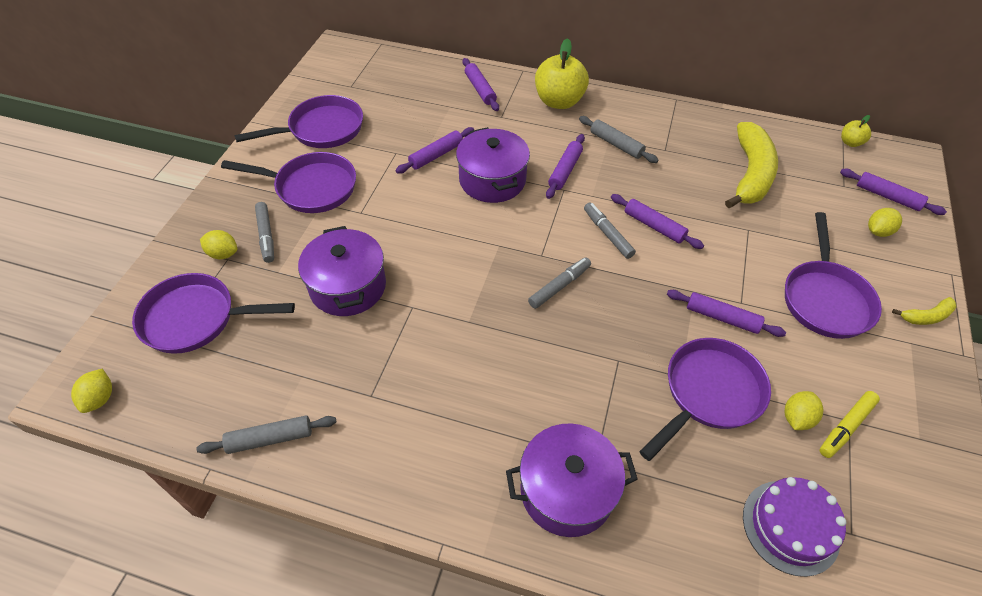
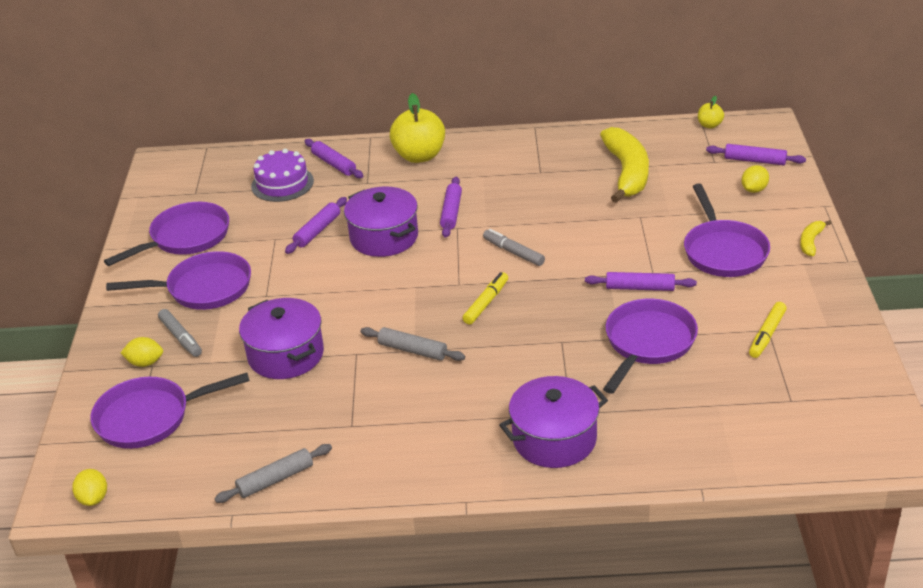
camera: 15 degrees left, 15 degrees down
grey marker [528,257,591,309] -> yellow marker [463,272,508,325]
grey rolling pin [579,116,658,163] -> grey rolling pin moved to [360,327,465,361]
purple rolling pin [611,194,704,249] -> none
purple cake [743,477,846,577] -> purple cake moved to [251,148,314,202]
yellow lemon [785,391,823,430] -> none
yellow banana [892,297,957,325] -> yellow banana turned 150 degrees clockwise [800,220,831,256]

